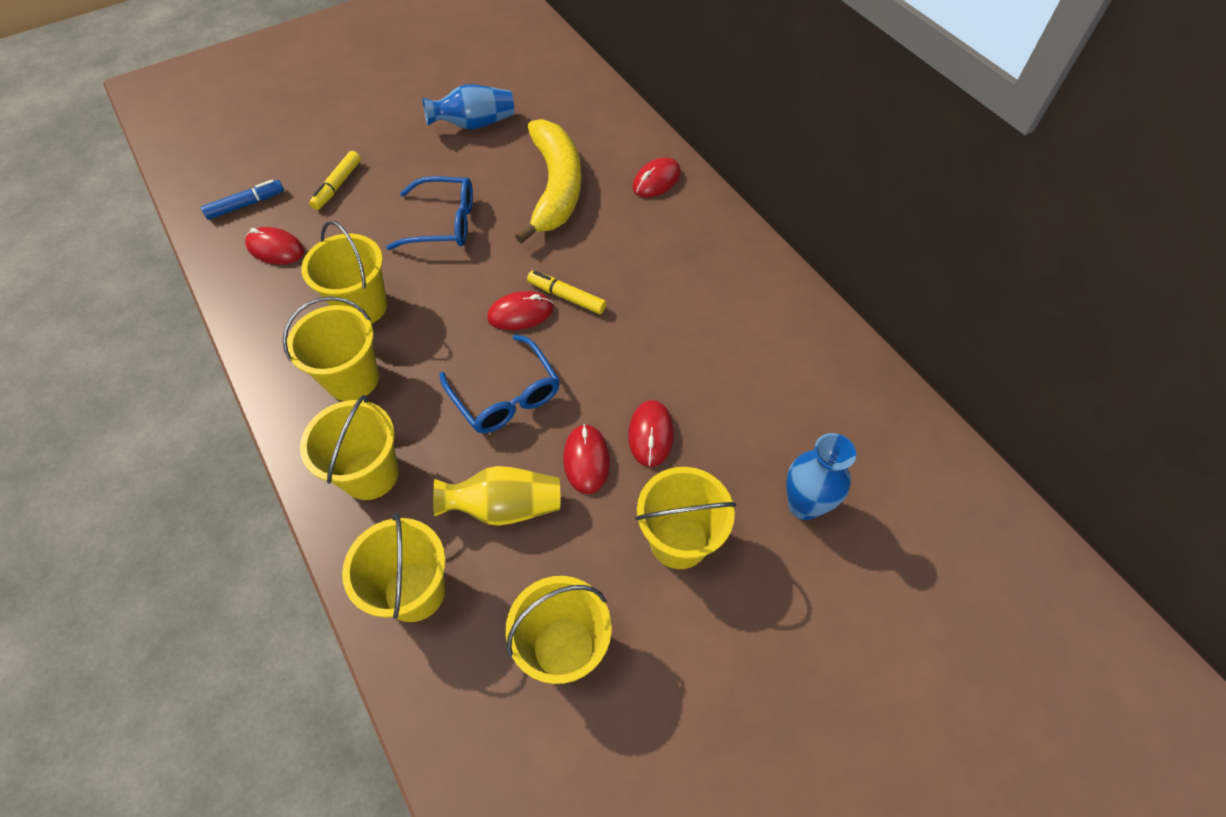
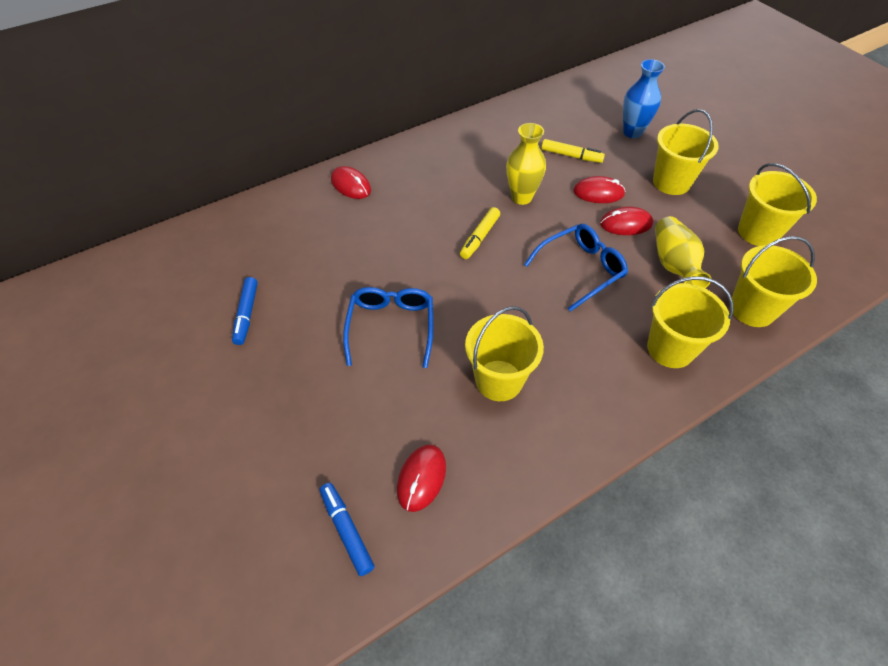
camera: 90 degrees left, 5 degrees down
yellow bucket [282,296,379,401] -> none
yellow marker [309,151,361,210] -> yellow marker moved to [541,139,605,163]
blue vase [423,84,514,129] -> blue marker [232,277,258,345]
red mouse [487,291,553,330] -> none
yellow banana [515,119,581,244] -> none
none -> yellow vase [506,123,546,205]

